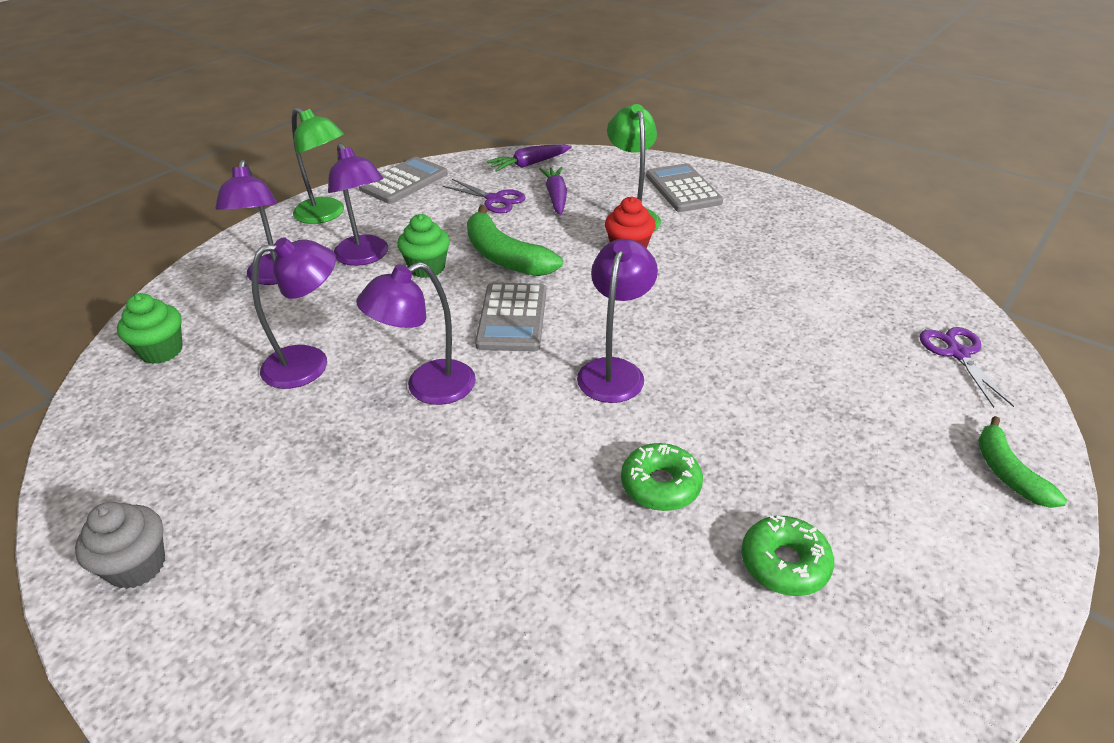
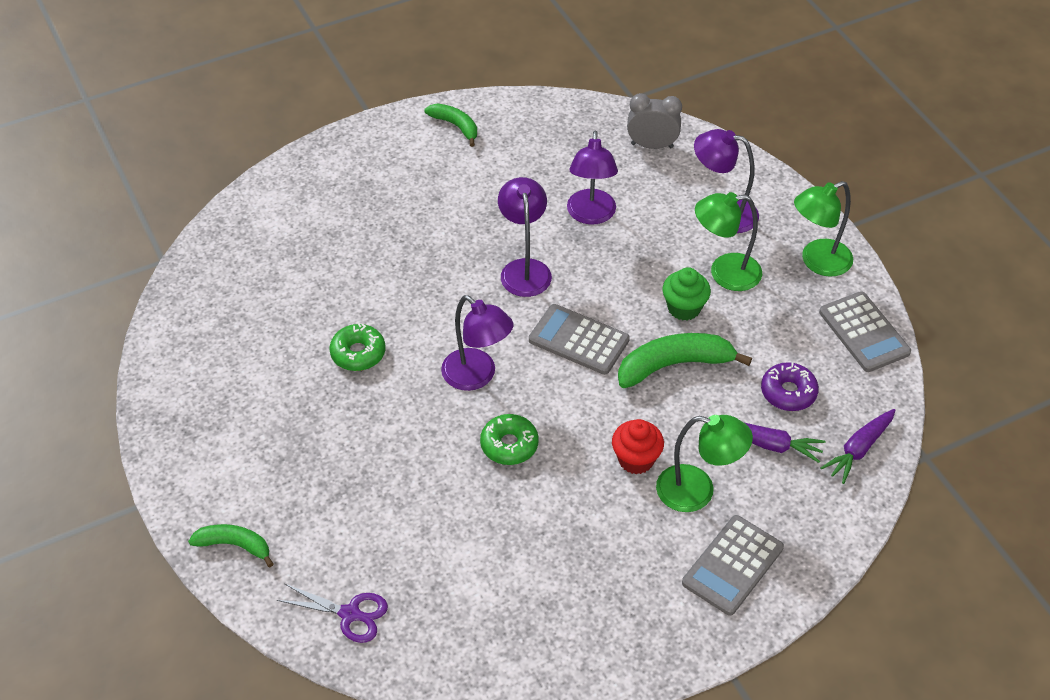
camera: 115 degrees right, 10 degrees up
grey cupcake [75,502,165,589] -> green banana [424,103,477,147]
green cupcake [117,293,183,364] -> grey clock [627,93,682,149]
purple lamp [328,143,388,266] -> green lamp [695,192,762,291]
purple scissors [443,179,526,213] -> purple donut [761,362,819,411]
purple carrot [487,144,572,172] -> purple carrot turned 135 degrees counterclockwise [820,409,896,484]
grey calculator [646,163,723,212] -> grey calculator turned 120 degrees clockwise [682,515,784,616]
green donut [741,516,834,596] -> green donut moved to [480,414,539,465]

